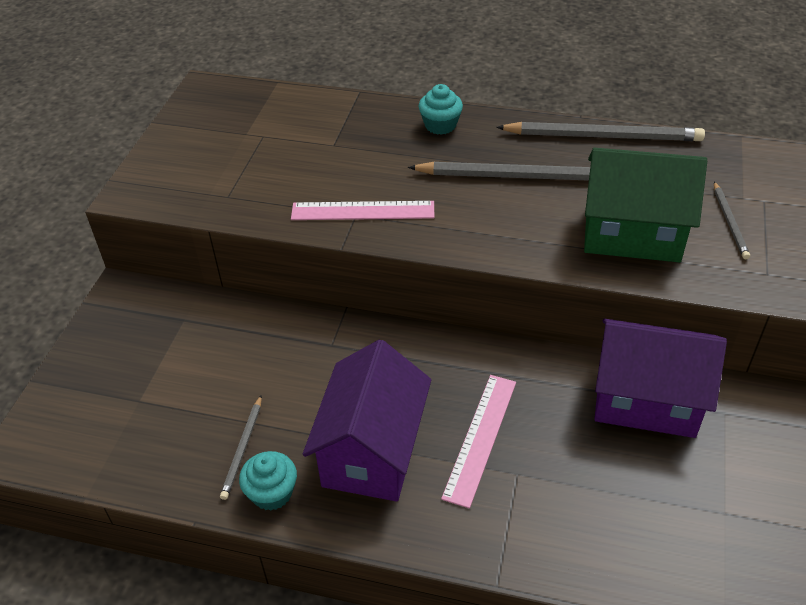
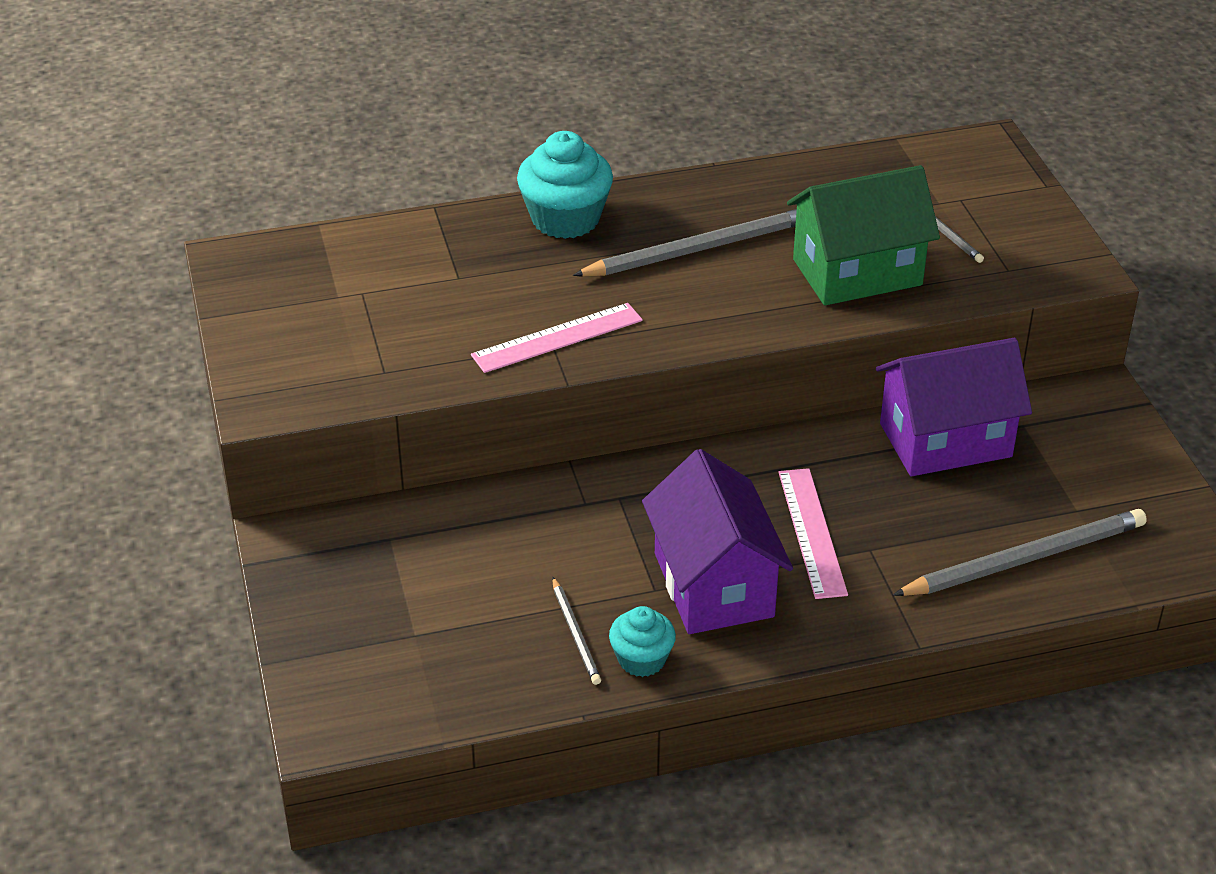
camera: 30 degrees left, 5 degrees down
turquoise cupcake [419,84,463,135] -> turquoise cupcake [517,131,613,239], size x1.70
grey pencil [496,122,705,141] -> grey pencil moved to [893,509,1147,596]

